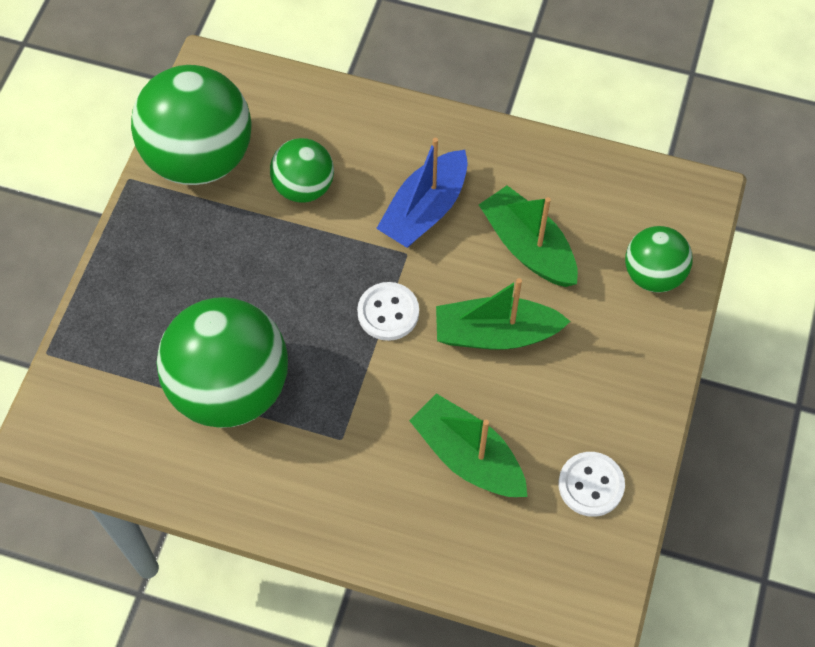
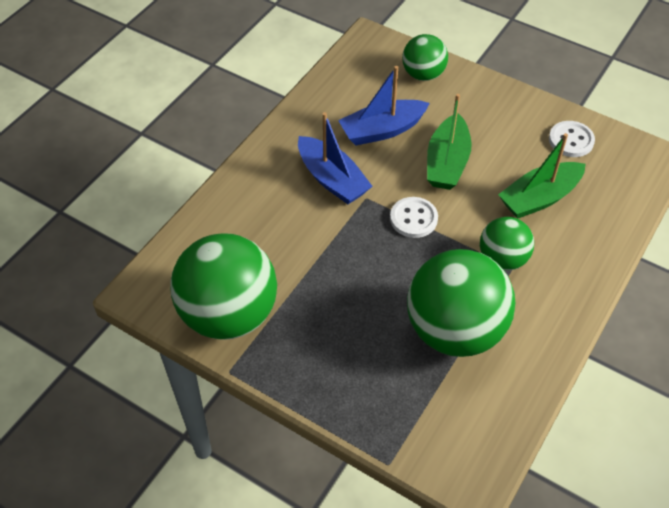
camera: 75 degrees left, 10 degrees down
green ball [270,138,334,203] -> green ball moved to [480,217,534,271]
green boat [479,185,578,287] -> blue boat [338,66,430,146]

